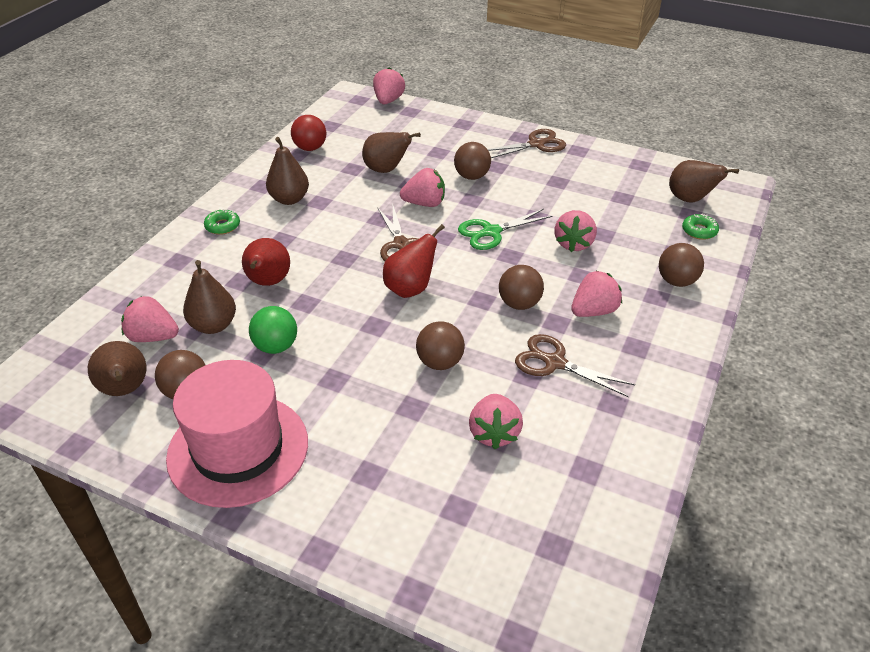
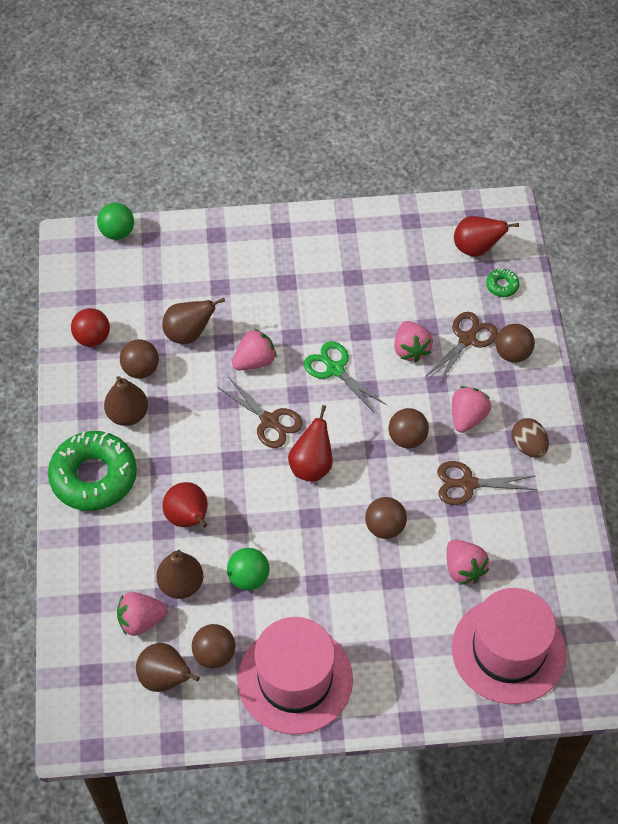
camera: 30 degrees left, 15 degrees up
green donut [204,209,240,235] -> green donut [48,431,137,511], size x2.44
pink strawberry [373,67,405,104] -> green ball [97,203,134,240]
brown ball [454,142,491,180] -> brown ball moved to [120,339,159,379]
green scissors [458,209,552,250] -> green scissors turned 105 degrees clockwise [304,341,386,413]
brown scissors [488,129,566,158] -> brown scissors moved to [425,312,498,385]
brown pear [669,160,739,203] -> red pear [454,216,519,257]
none -> pink hat [452,588,566,704]
none -> brown egg [511,418,549,458]

